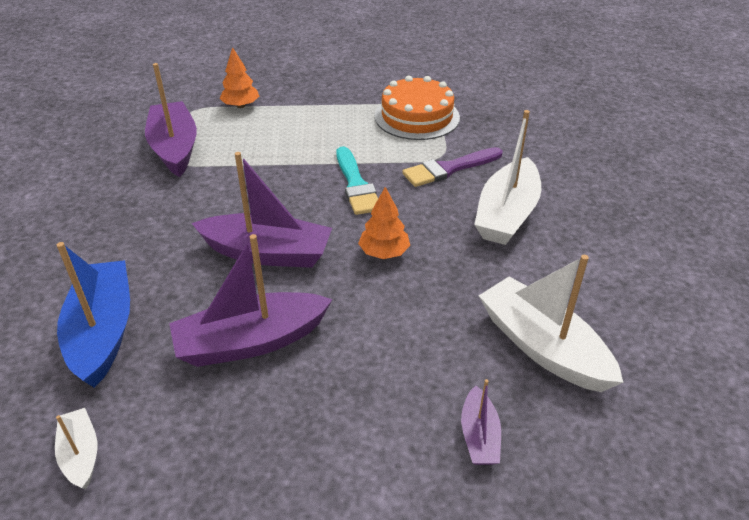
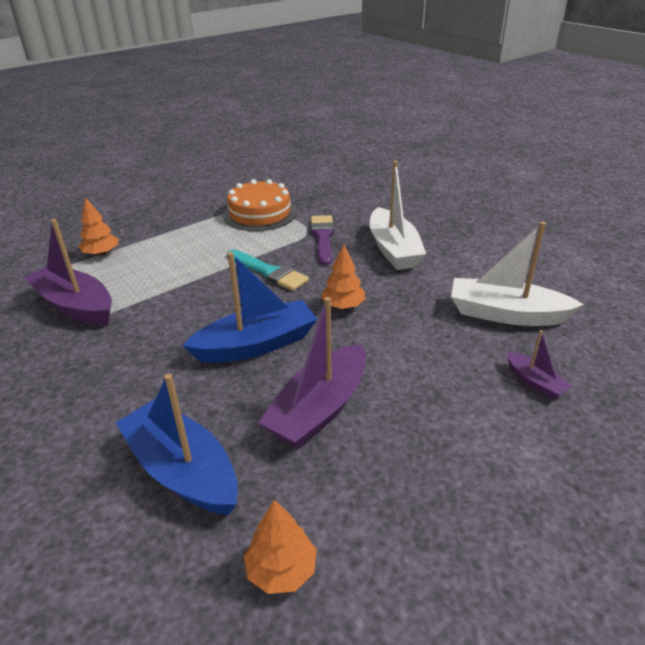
camera: 35 degrees left, 5 degrees down
white boat [55,408,97,489] -> orange tree [244,500,317,594]
purple boat [192,152,332,268] -> blue boat [182,252,317,363]
purple brush [402,147,503,187] -> purple brush turned 150 degrees clockwise [311,215,334,265]

